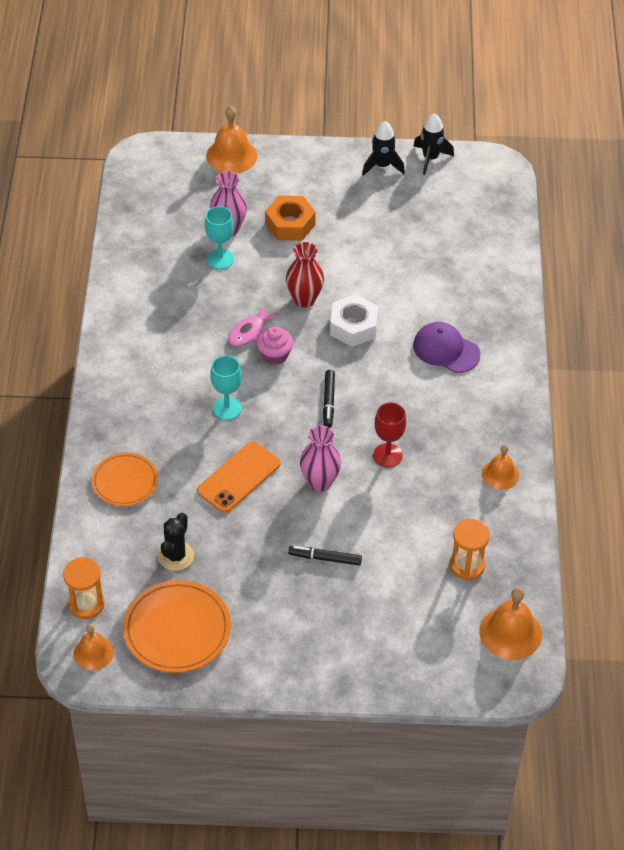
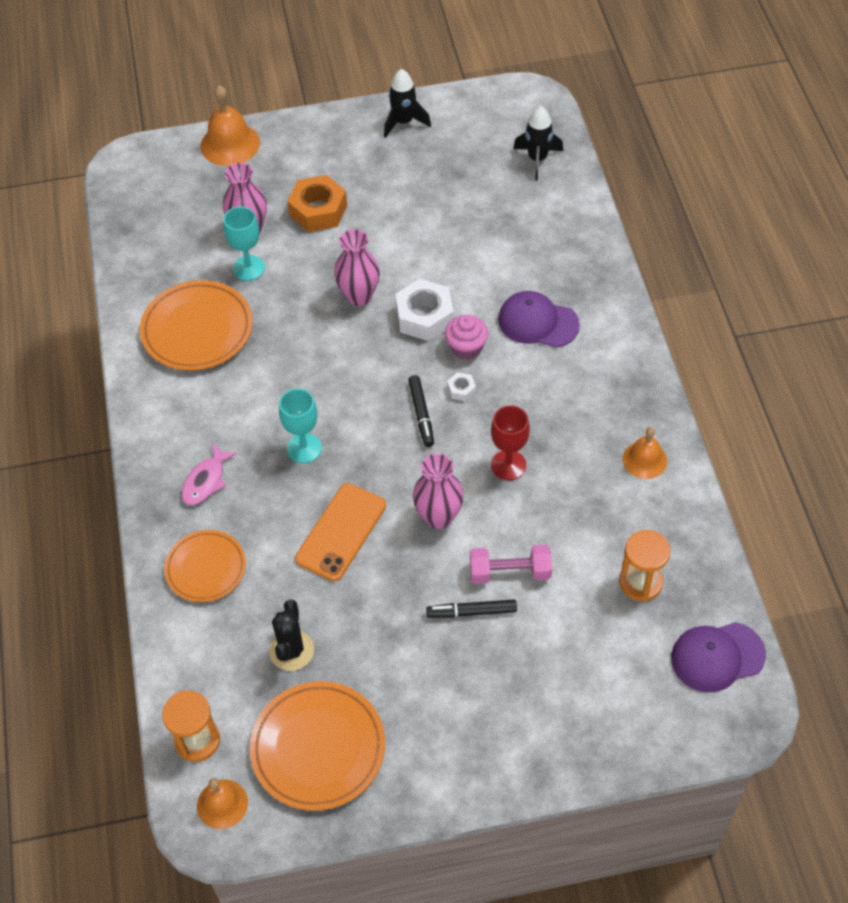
camera: 10 degrees left, 5 degrees up
pink fish [228,306,278,346] -> pink fish moved to [181,443,237,505]
pink cupcake [257,327,293,365] -> pink cupcake moved to [445,315,488,360]
red vase [286,242,324,308] -> pink vase [334,229,380,306]
black rocket [413,113,454,175] -> black rocket moved to [513,106,563,180]
orange bell [479,587,542,660] -> purple cap [671,622,766,693]
none -> orange plate [140,280,253,370]
none -> white nut [447,372,476,401]
none -> pink dumbbell [470,544,552,584]

